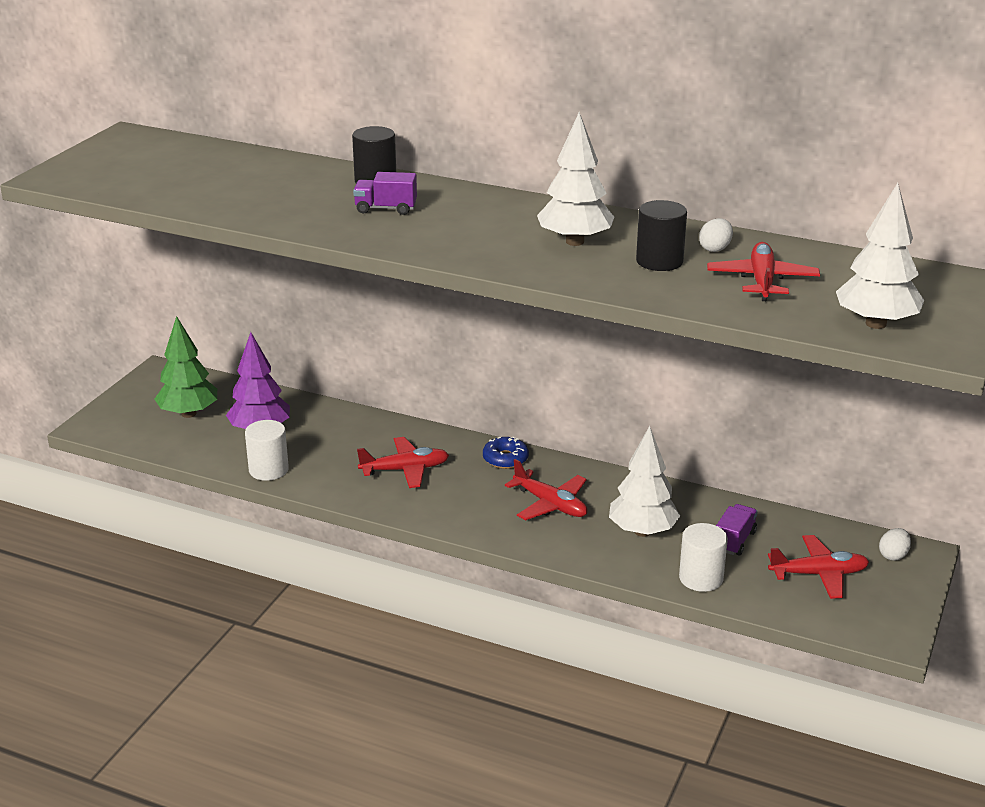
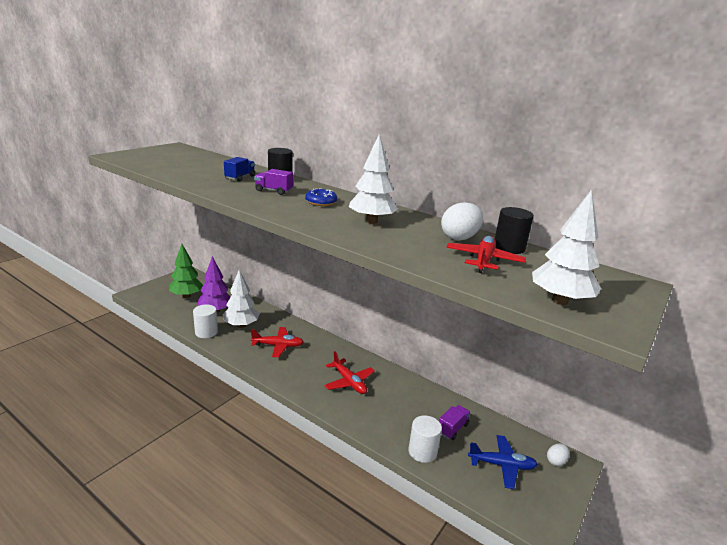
camera: 10 degrees right, 5 degrees down
blue donut [483,437,529,469] -> blue donut moved to [305,188,337,206]
white tree [609,426,680,537] -> white tree moved to [223,270,259,328]
black cylinder [636,200,687,271] -> black cylinder moved to [495,207,534,254]
white egg [699,218,733,252] -> white egg [441,202,483,240], size x1.76
red plane [768,535,869,599] -> blue plane [468,435,538,489]
none -> blue truck [224,157,255,182]

